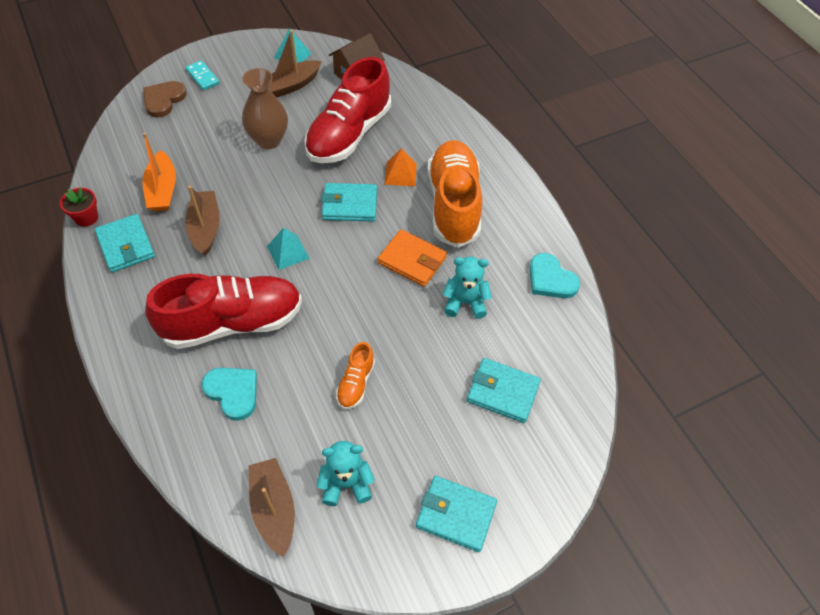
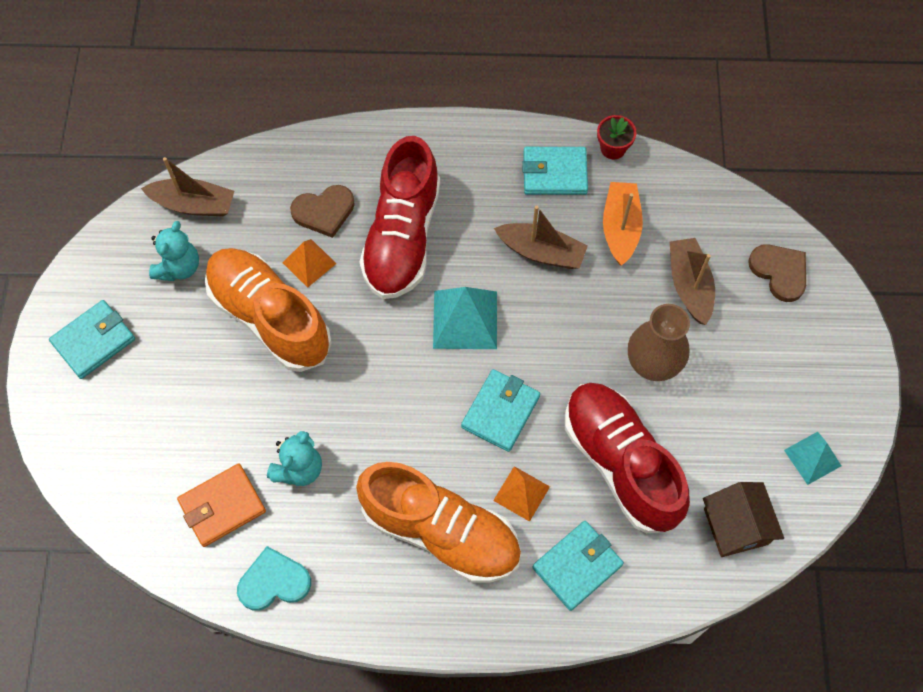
camera: 120 degrees right, 10 degrees up
orange boat [143,133,176,211] -> orange boat turned 75 degrees clockwise [603,182,643,265]
turquoise domino [186,60,219,90] -> none
turquoise heart [202,368,257,421] -> brown heart [290,185,355,238]
turquoise pyramid [267,228,310,270] -> turquoise pyramid [433,287,497,349], size x1.61
brown boat [268,30,322,97] -> brown boat moved to [670,238,715,325]
orange shoe [336,342,375,409] -> orange shoe [205,248,331,372], size x2.24
orange wallet [378,229,447,287] -> orange wallet moved to [177,463,266,547]
turquoise wallet [467,358,541,423] -> turquoise wallet moved to [532,521,624,611]
none -> orange pyramid [283,239,337,288]

